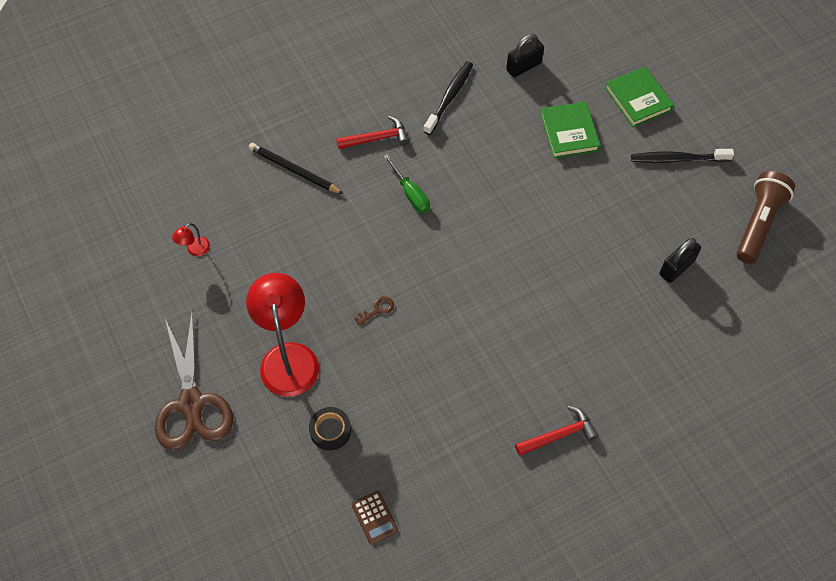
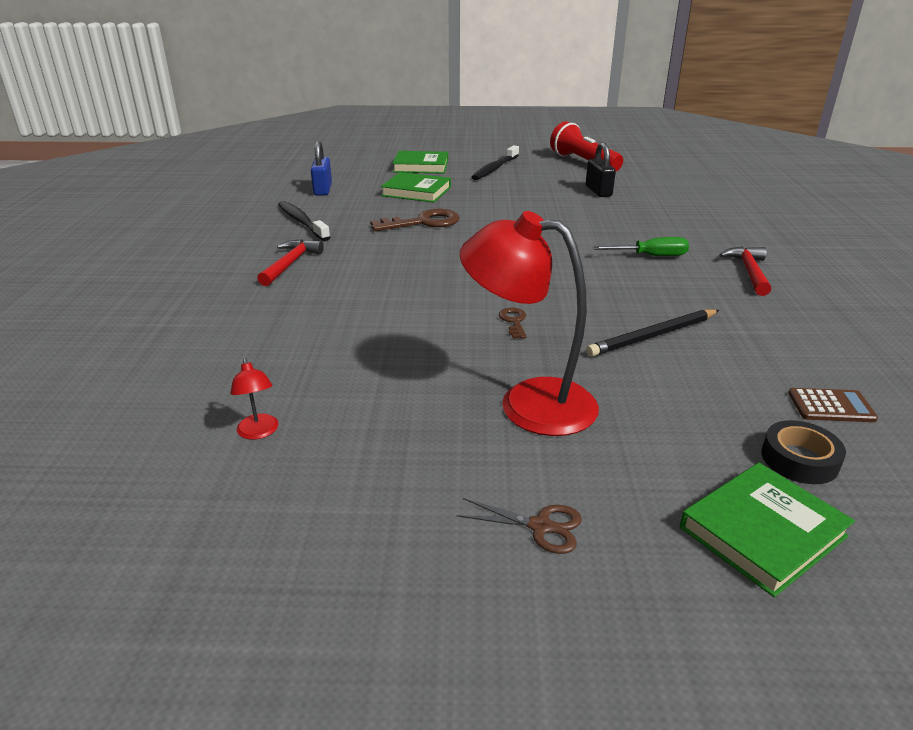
camera: 60 degrees left, 30 degrees down
brown scissors [155,314,233,450] -> brown scissors [456,498,582,554], size x0.42
black pencil [249,143,343,194] -> black pencil moved to [586,309,719,357]
black tape [309,407,351,451] -> black tape moved to [761,420,846,484]
green screwdriver [383,154,430,213] -> green screwdriver moved to [593,237,689,256]
black padlock [506,34,544,77] -> blue padlock [311,141,332,196]
brown flashlight [736,171,795,264] -> red flashlight [550,121,623,171]
none -> brown key [370,209,460,231]
none -> green book [680,463,855,597]

